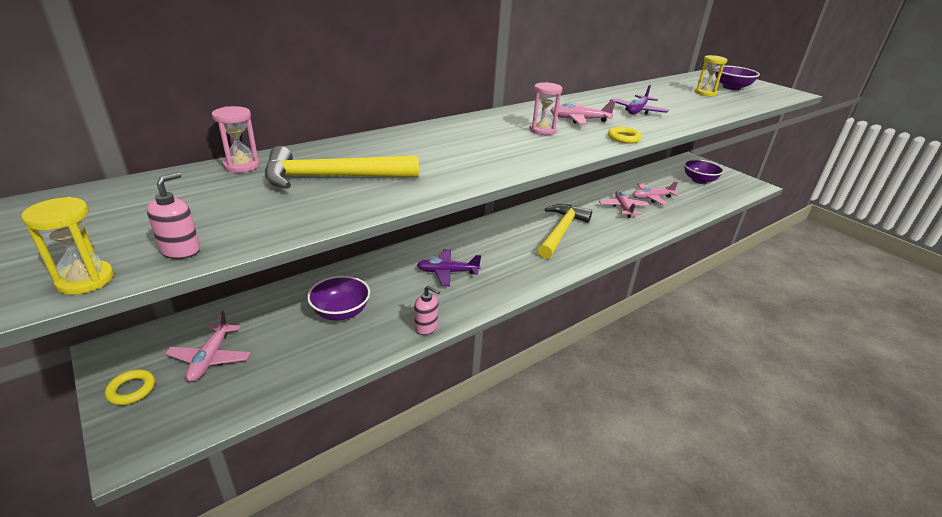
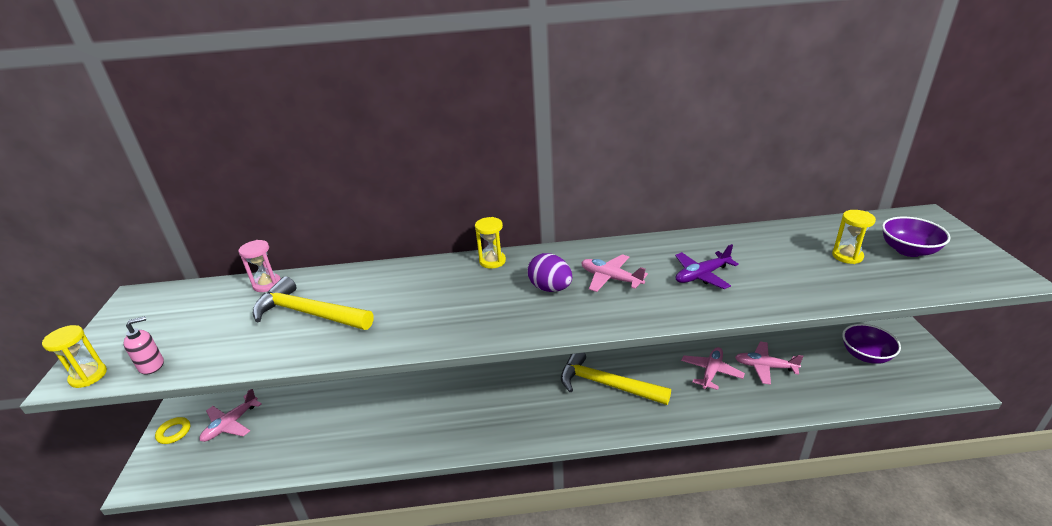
camera: 35 degrees right, 0 degrees up
purple bowl [307,276,370,321] -> none
pink soap dispenser [414,285,440,335] -> none
purple plane [417,249,481,286] -> none
pink hourglass [529,82,563,135] -> purple egg [527,253,572,292]
yellow hammer [537,204,592,259] -> yellow hammer turned 120 degrees counterclockwise [561,353,671,405]
yellow ring [608,127,642,144] -> none
none -> yellow hourglass [475,217,506,269]

